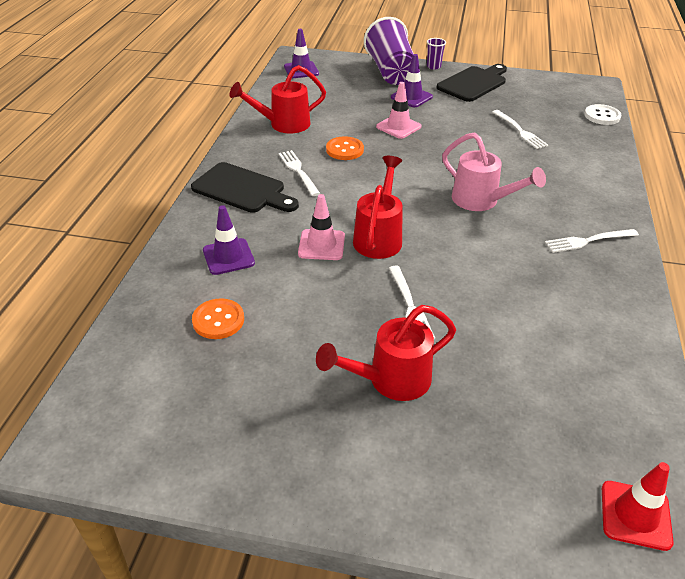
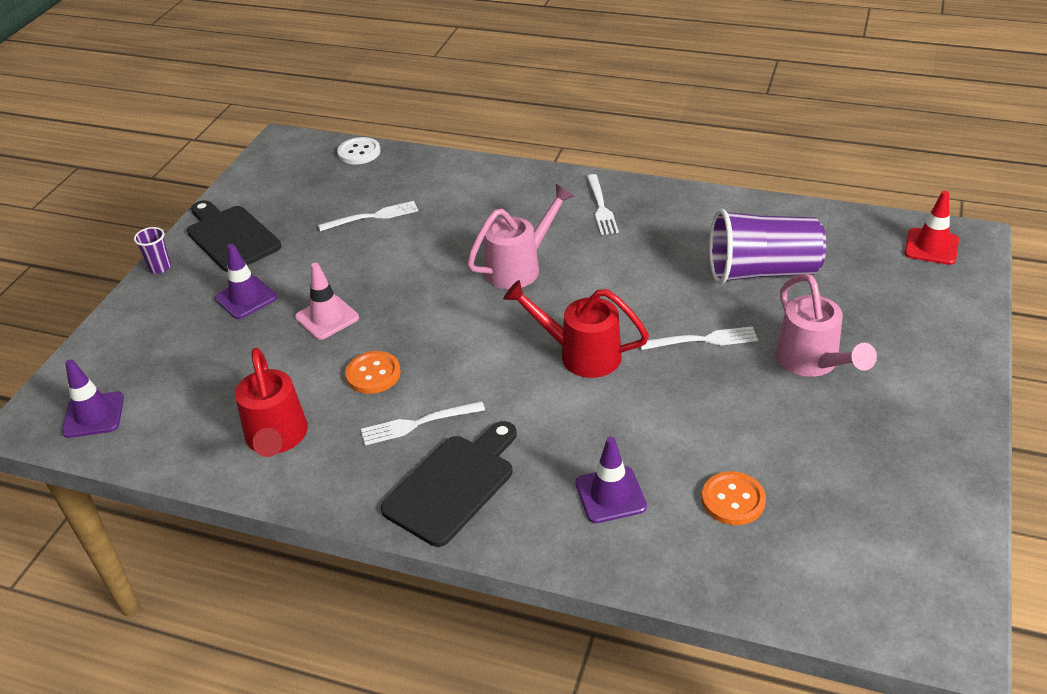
camera: 80 degrees left, 0 degrees up
pink traffic cone [298,194,345,260] -> none
red watering can [316,305,456,401] -> pink watering can [776,273,877,377]
purple cup [364,17,414,85] -> purple cup moved to [709,209,826,284]

